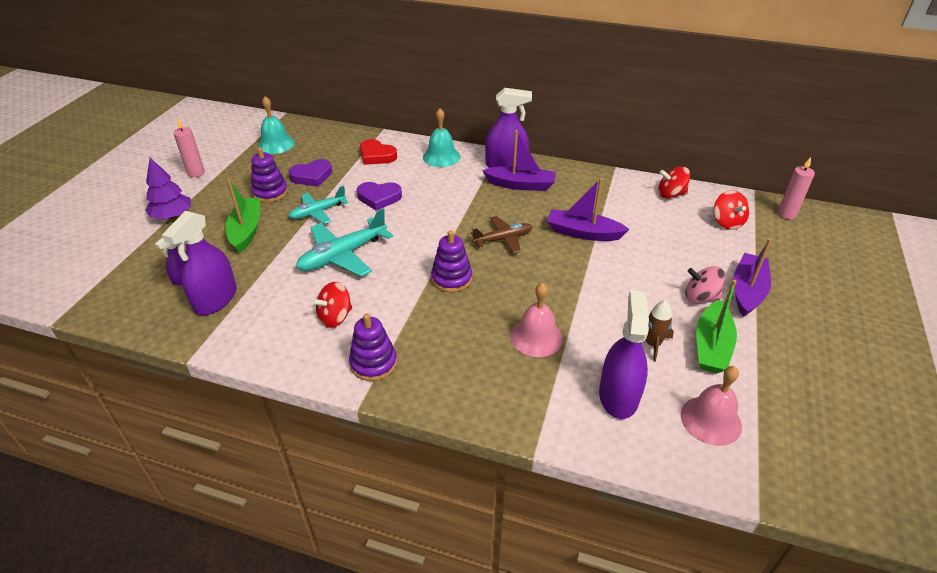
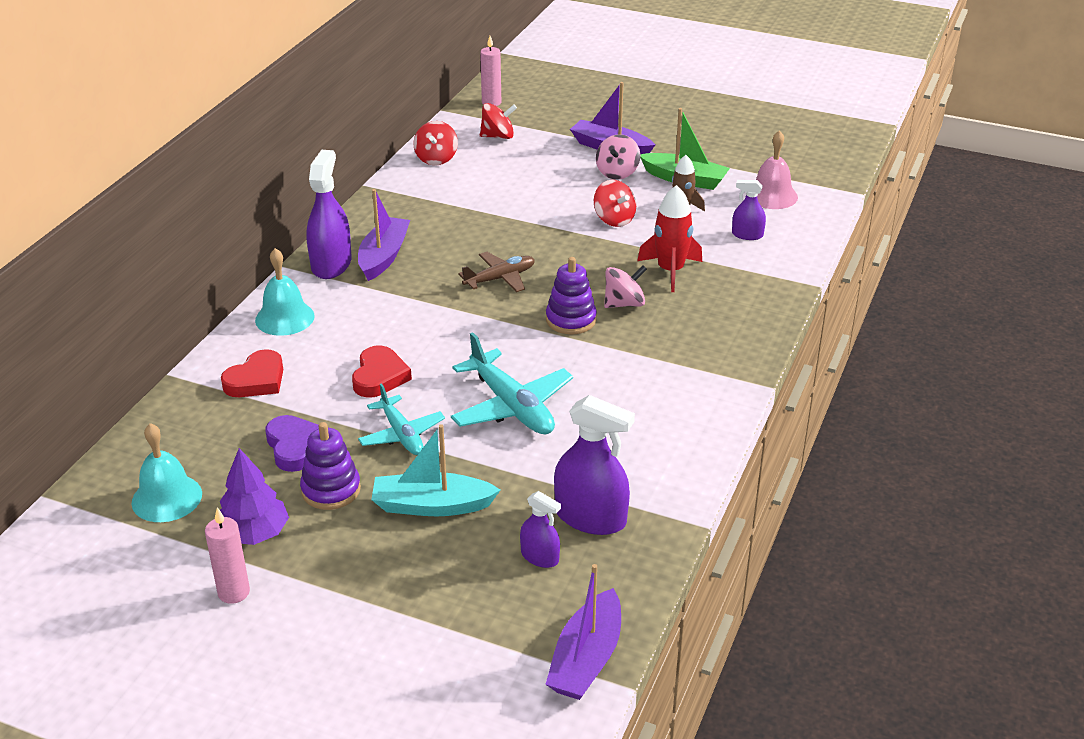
camera: 85 degrees left, 5 degrees down
purple tree [145,158,191,219] -> purple tree moved to [220,448,289,545]
green boat [226,179,260,253] -> turquoise boat [371,424,500,516]
red spinning top [312,282,352,328] -> red spinning top moved to [594,180,636,227]
purple stacking toy [349,314,397,381] -> none
purple heart [357,182,402,211] -> red heart [352,345,412,398]
brown plane [471,216,532,254] -> brown plane turned 75 degrees clockwise [458,252,535,292]
pink bell [510,283,563,357] -> red rocket [637,185,702,292]
purple boat [547,178,630,241] -> purple boat moved to [545,564,621,700]
purple spray bottle [599,290,649,419] -> purple spray bottle [732,180,766,240], size x0.55
none -> pink spinning top [604,265,647,308]

